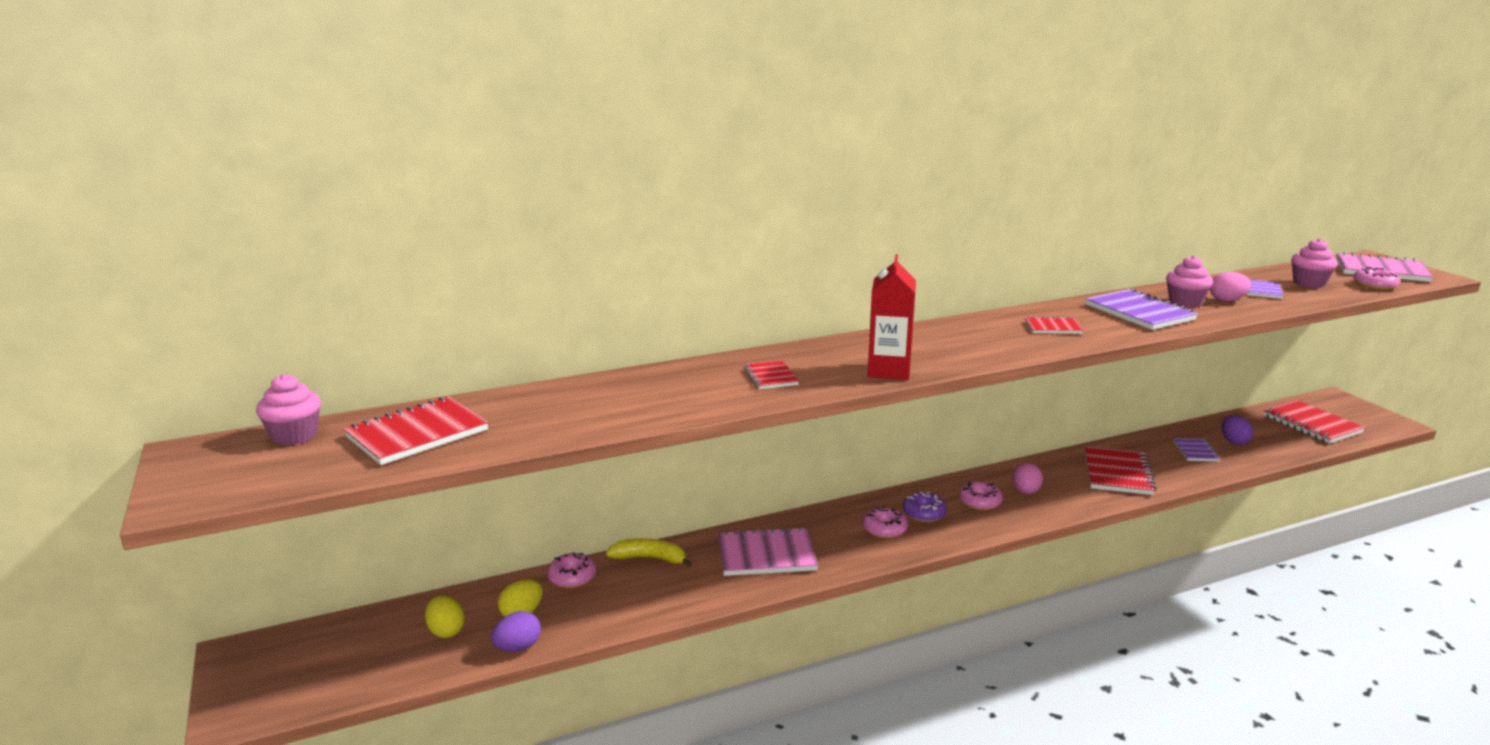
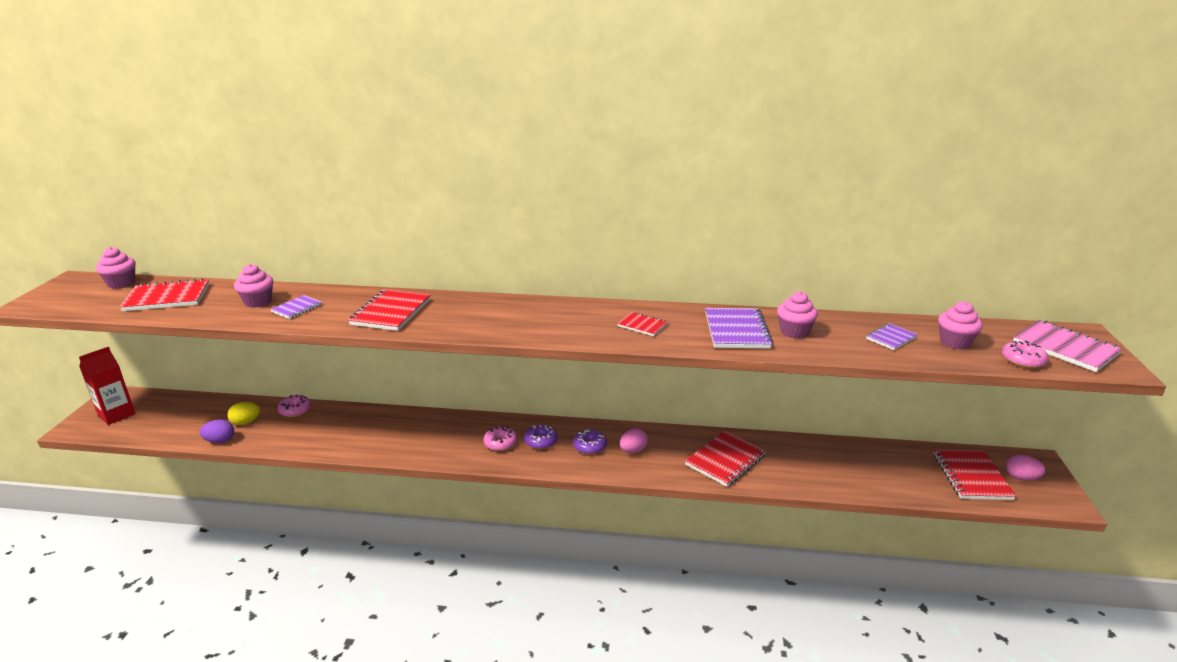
camera: 30 degrees right, 5 degrees up
yellow egg [425,595,465,638] -> none
yellow banana [606,538,692,568] -> none
pink notebook [718,526,818,576] -> none
red notebook [743,360,799,389] -> red notebook [348,289,430,331], size x1.80
red carton [867,254,916,380] -> red carton moved to [79,347,135,425]
pink donut [959,481,1003,510] -> purple donut [573,429,607,455]
purple notebook [1173,438,1220,462] -> purple notebook moved to [270,295,322,319]
pink egg [1210,272,1251,302] -> pink egg moved to [1006,454,1045,480]
purple egg [1222,415,1253,445] -> none
none -> pink cupcake [234,264,274,308]

